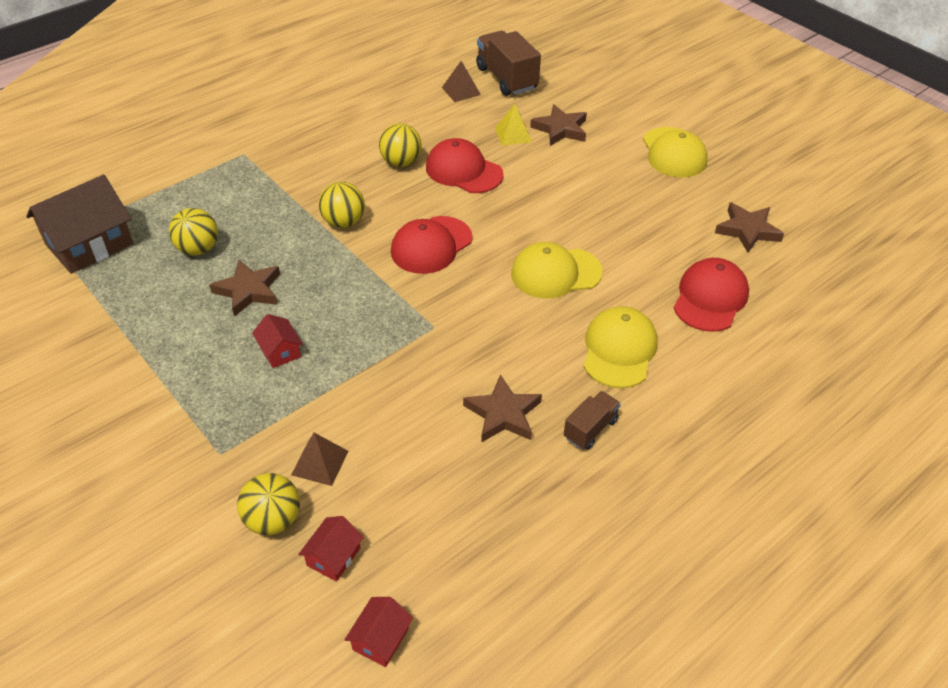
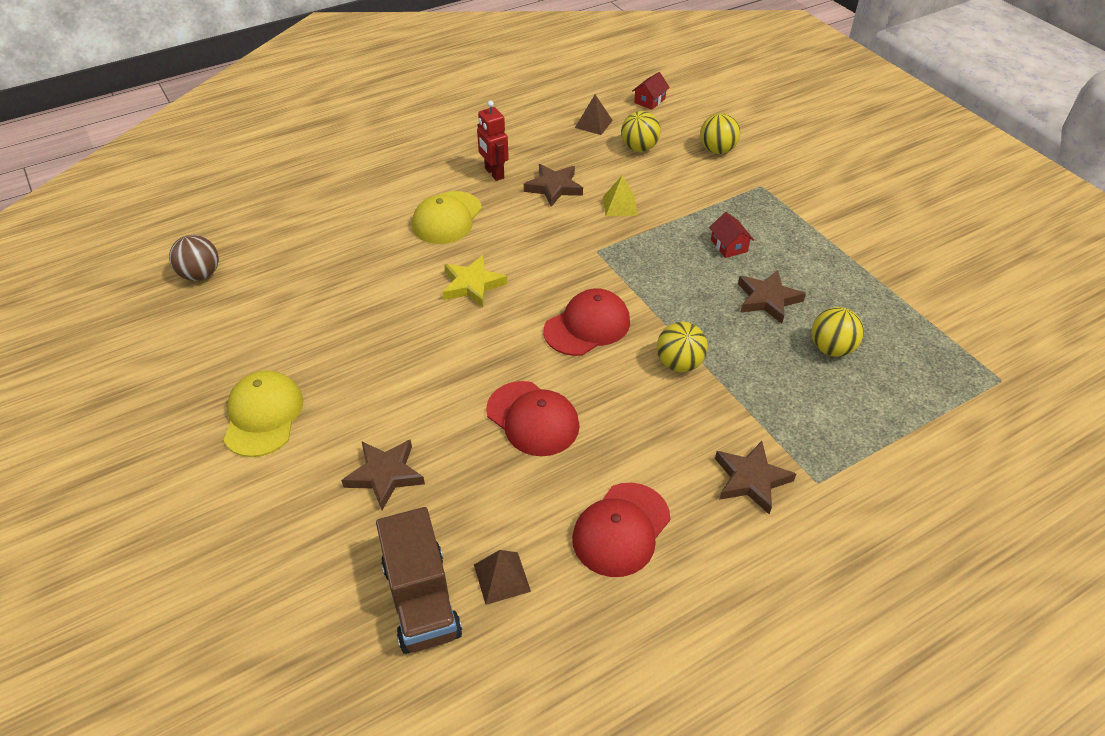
camera: 170 degrees left, 0 degrees up
brown house [26,175,133,274] -> none
brown pyramid [291,433,348,486] -> brown pyramid moved to [575,95,613,135]
red house [298,516,364,582] -> none
yellow ball [379,123,422,167] -> yellow ball moved to [621,111,660,152]
yellow pyramid [495,104,532,146] -> yellow pyramid moved to [603,175,638,216]
yellow cap [511,242,603,298] -> yellow star [443,255,507,307]
brown truck [564,391,621,450] -> red robot [477,100,509,181]
red cap [674,258,749,332] -> red cap moved to [572,483,670,577]
brown star [715,202,784,253] -> brown star moved to [715,441,796,514]
none -> brown ball [169,235,219,281]

